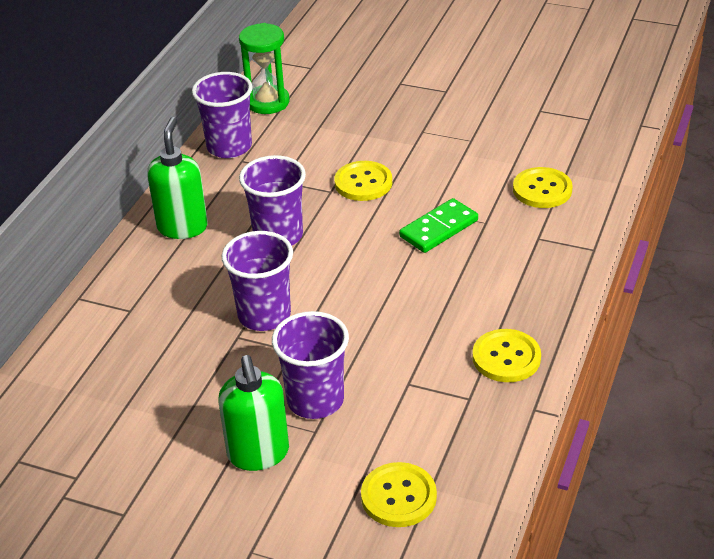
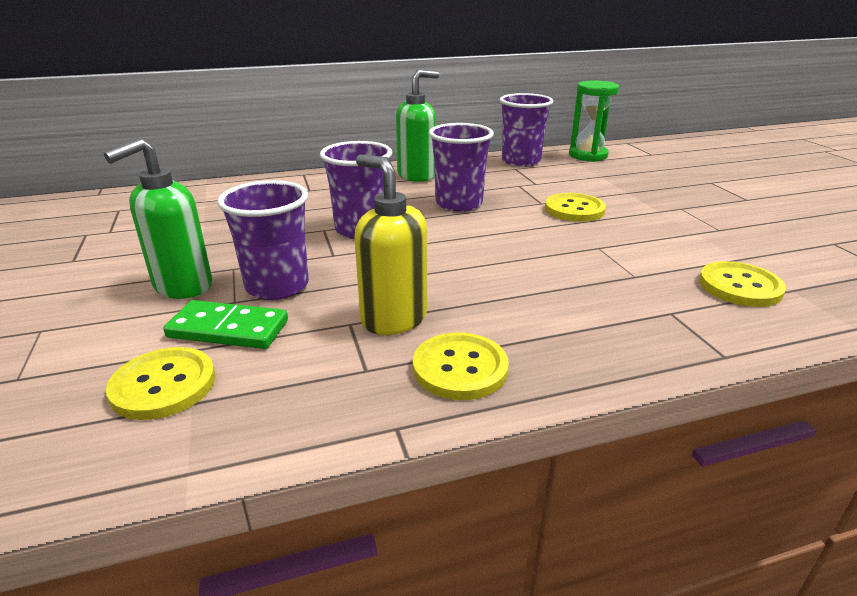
camera: 50 degrees right, 10 degrees down
green domino [399,198,478,253] -> green domino moved to [163,300,288,349]
none -> yellow soap dispenser [354,154,427,335]

